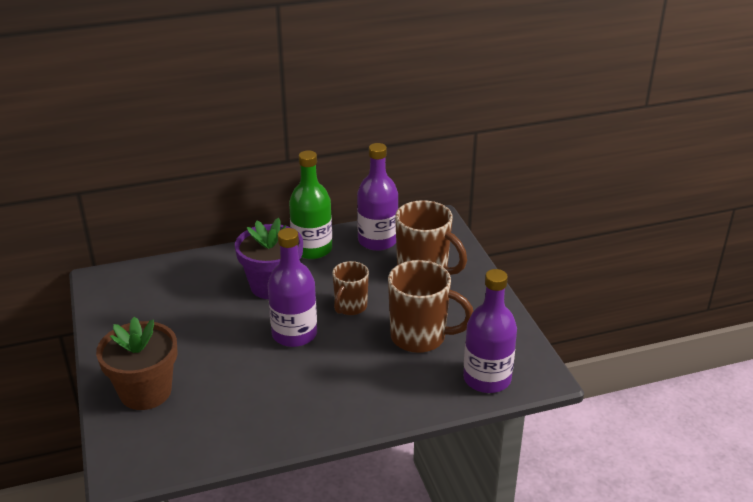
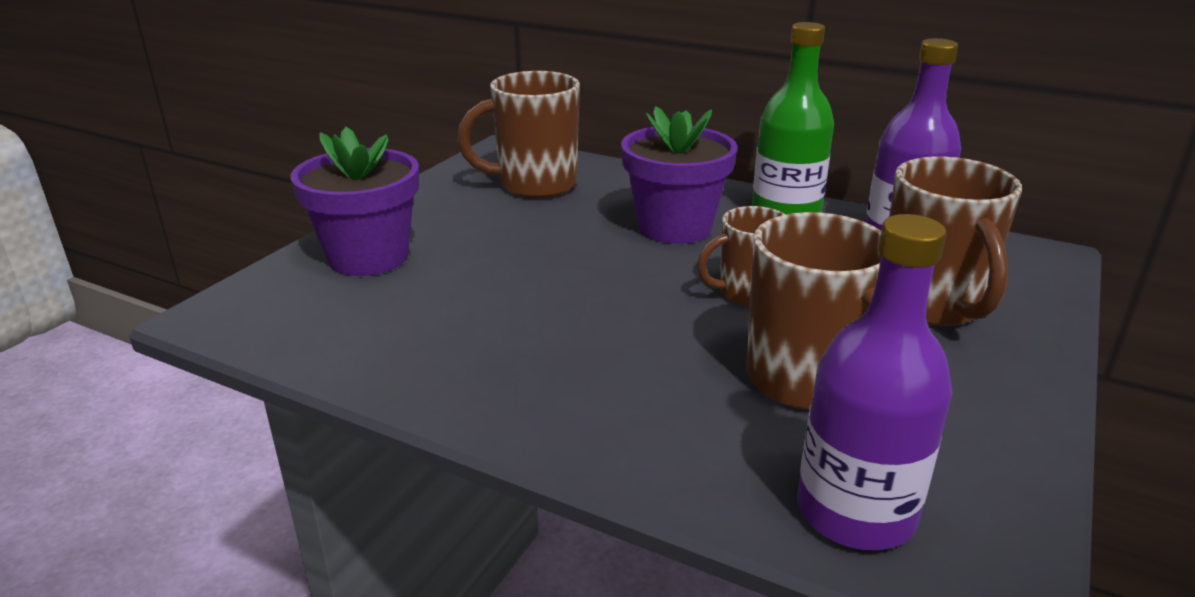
camera: 45 degrees right, 5 degrees down
brown flower pot [96,317,178,410] -> purple flower pot [290,127,419,276]
purple bottle [268,228,317,347] -> none
none -> brown mug [457,71,580,198]

